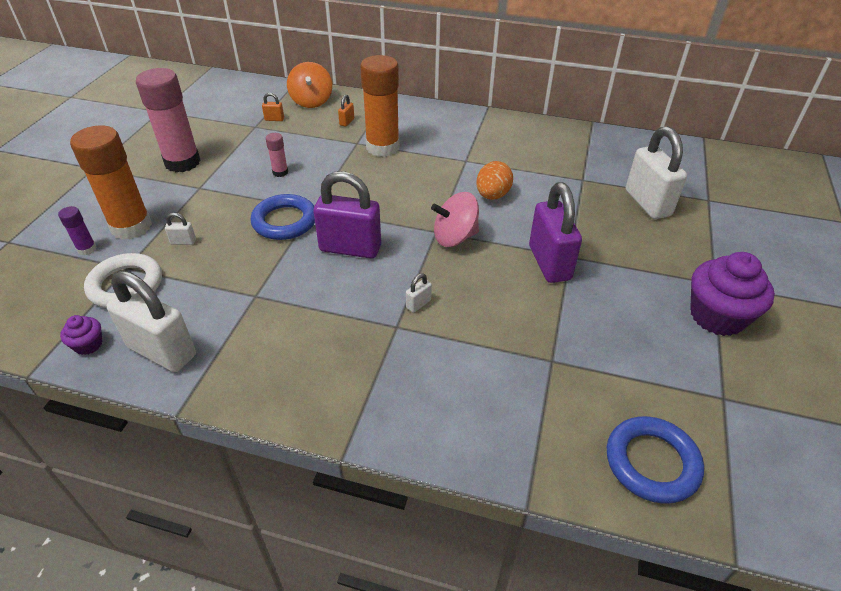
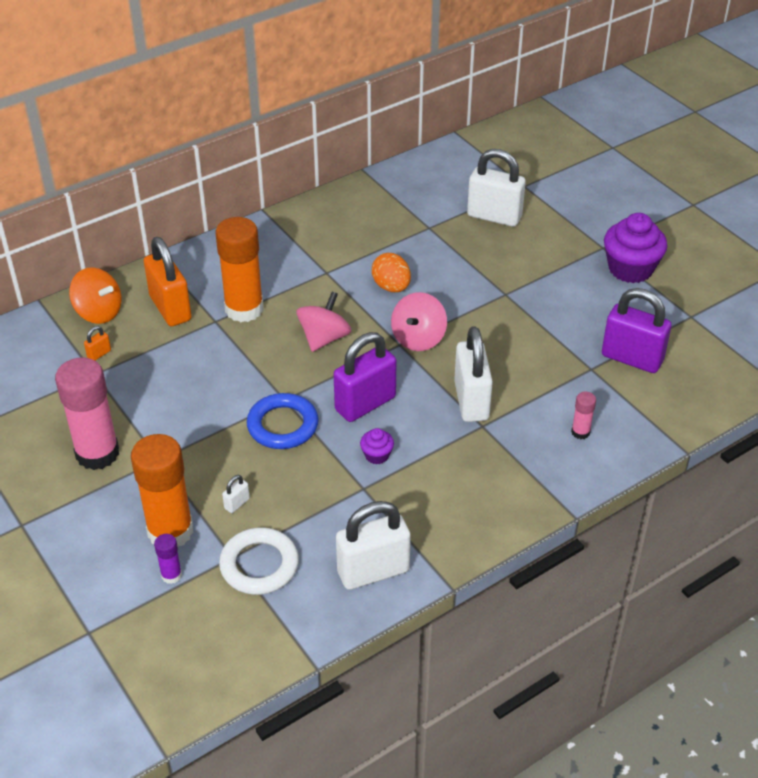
camera: 50 degrees left, 0 degrees up
purple cupcake [60,315,102,355] -> purple cupcake moved to [360,428,394,464]
pink glue stick [266,133,288,177] -> pink glue stick moved to [571,392,596,439]
orange padlock [338,95,354,127] -> orange padlock [144,237,192,326], size x2.46
white padlock [406,273,432,313] -> white padlock [454,326,493,422], size x2.46
purple padlock [529,182,582,283] -> purple padlock moved to [602,288,672,373]
blue ring [607,416,704,504] -> none
none -> pink spinning top [296,292,351,352]

